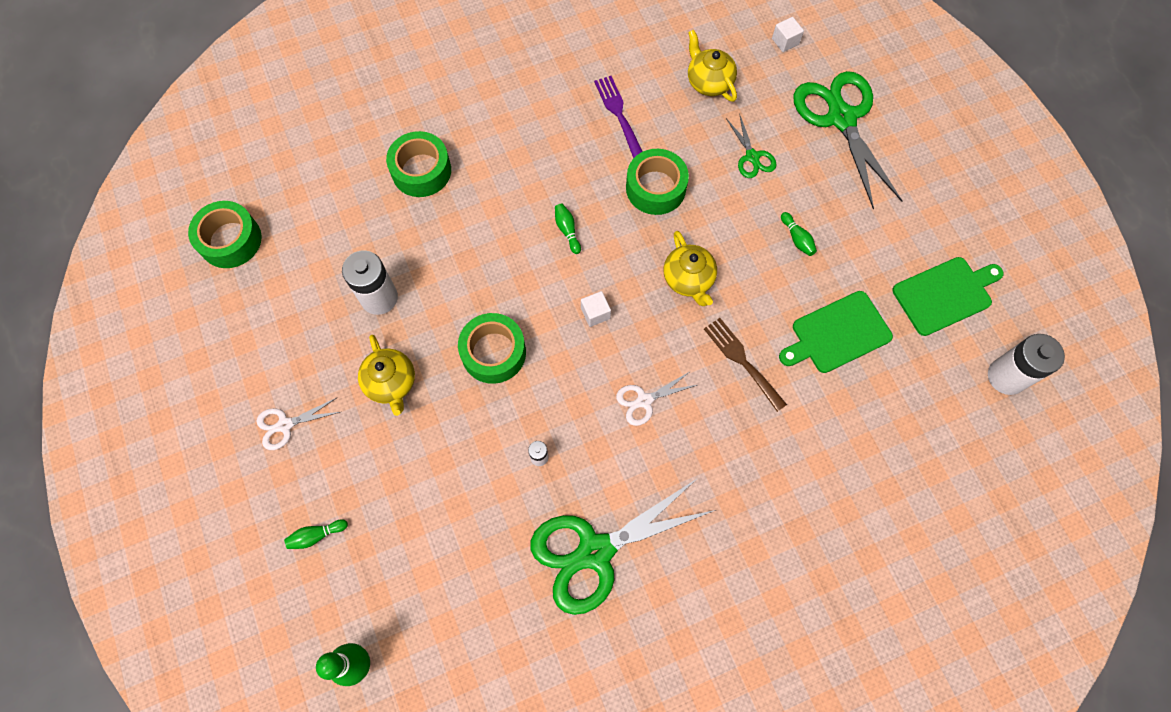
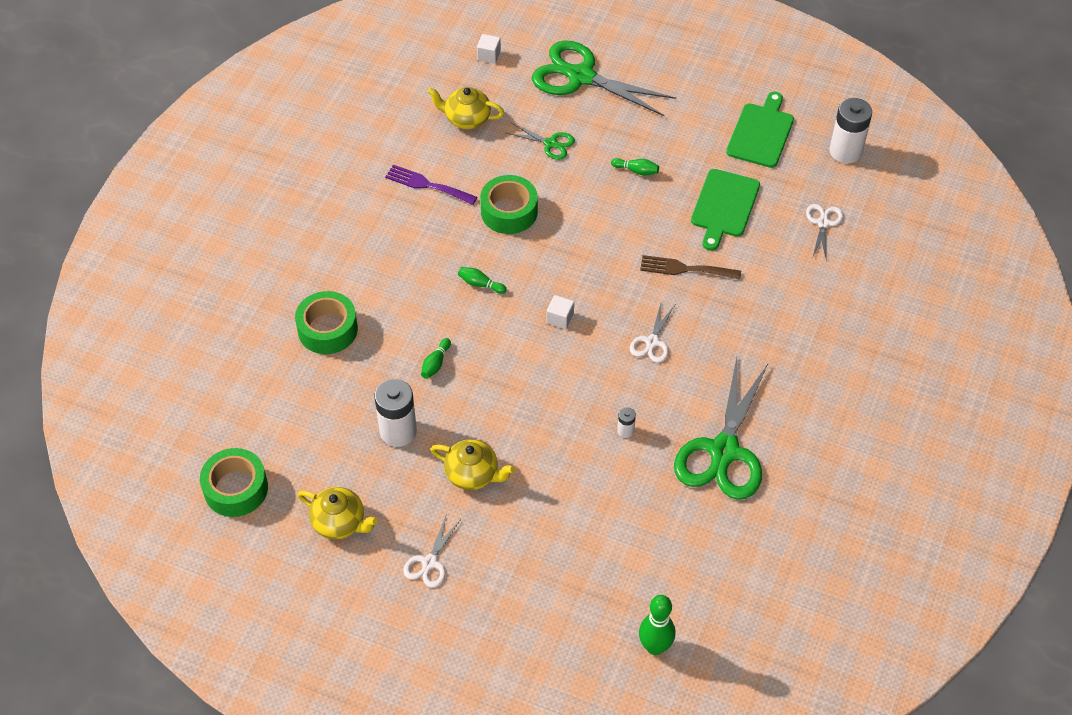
camera: 45 degrees left, 15 degrees down
green bowling pin [284,519,348,549] -> green bowling pin moved to [421,338,451,379]
green tape [458,313,526,384] -> none
yellow teapot [664,231,717,306] -> yellow teapot moved to [297,487,378,539]
none -> white scissors [806,204,843,262]

